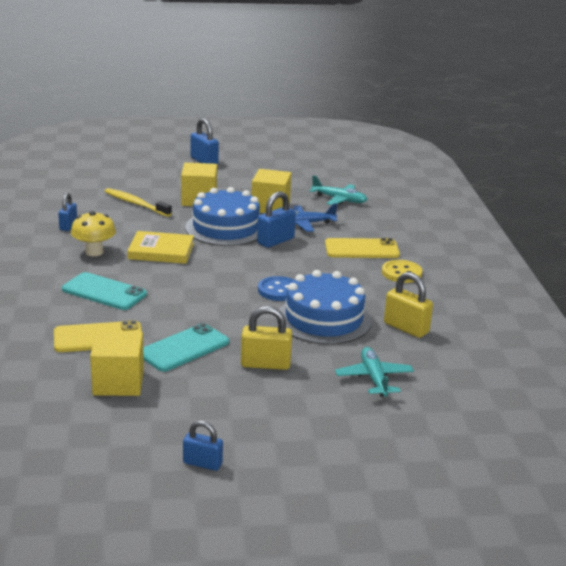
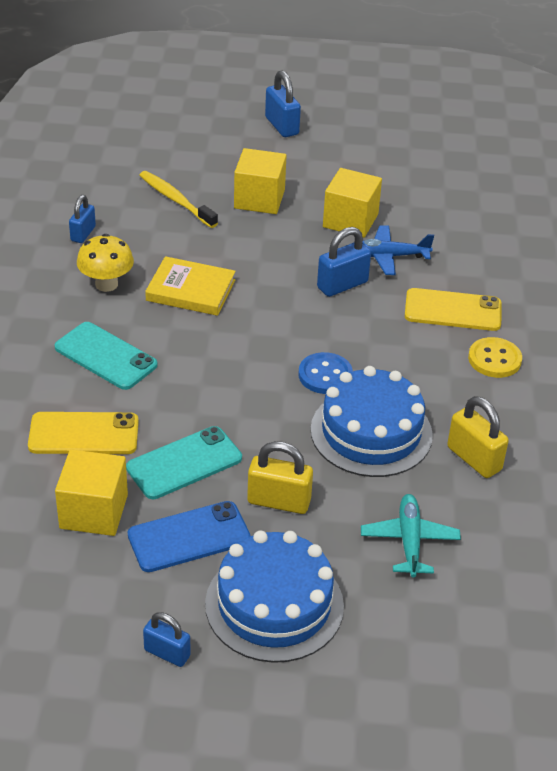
camera: 10 degrees right, 15 degrees up
blue cake [185,187,260,246] -> blue cake moved to [205,530,344,663]
turquoise plane [309,175,368,205] -> none
none -> blue phone [128,501,251,572]

